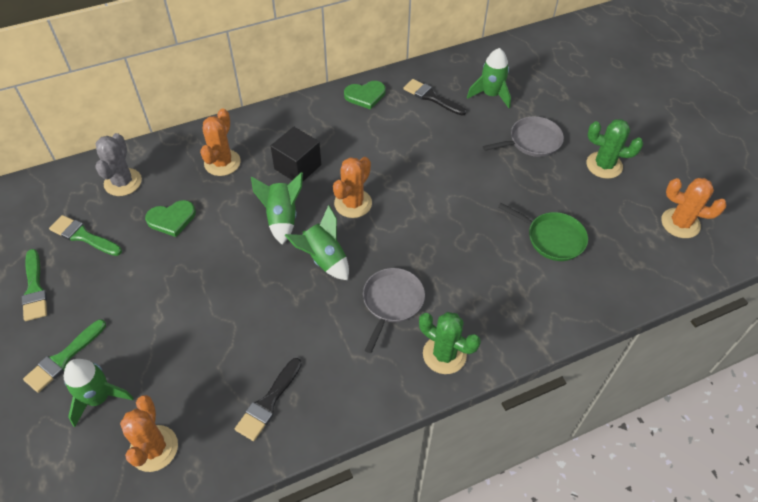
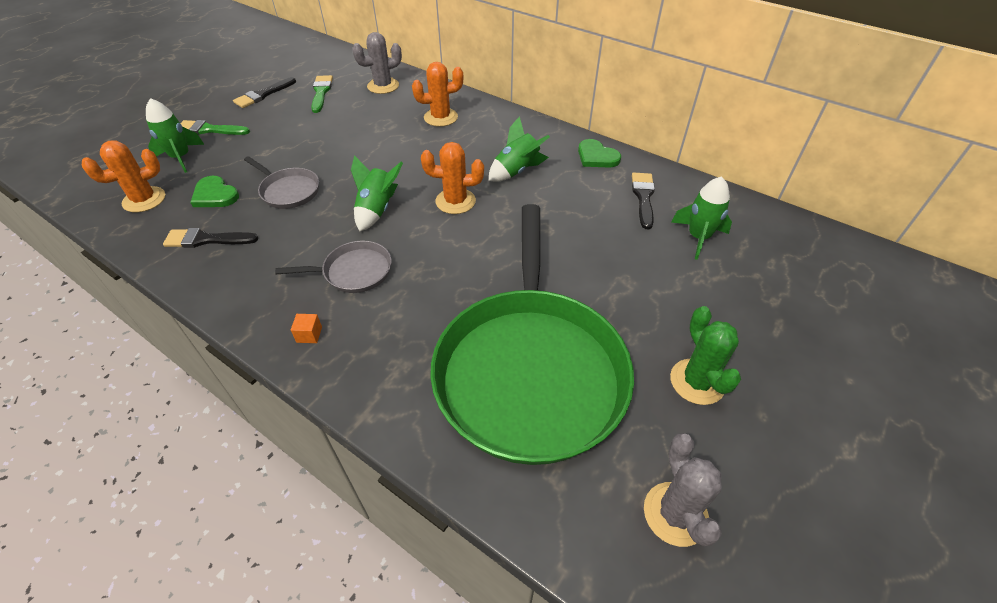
camera: 60 degrees right, 5 degrees down
green brush [21,249,47,321] -> black brush [233,77,296,108]
green heart [145,200,196,237] -> green heart moved to [190,176,239,207]
green rocket [251,172,303,245] -> green rocket moved to [489,116,550,182]
black cube [271,127,321,182] -> none
green cactus [419,312,481,374] -> orange cube [291,314,322,343]
grey pan [483,116,564,157] -> grey pan moved to [244,156,319,209]
green pan [498,203,588,261] -> green pan [430,204,634,465], size x2.43
orange cactus [661,178,726,238] -> grey cactus [644,433,722,547]

